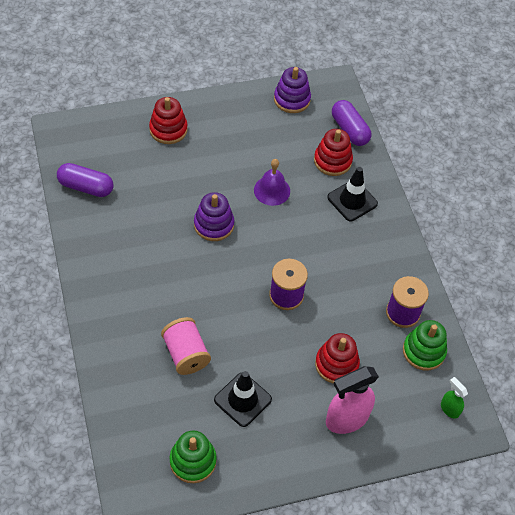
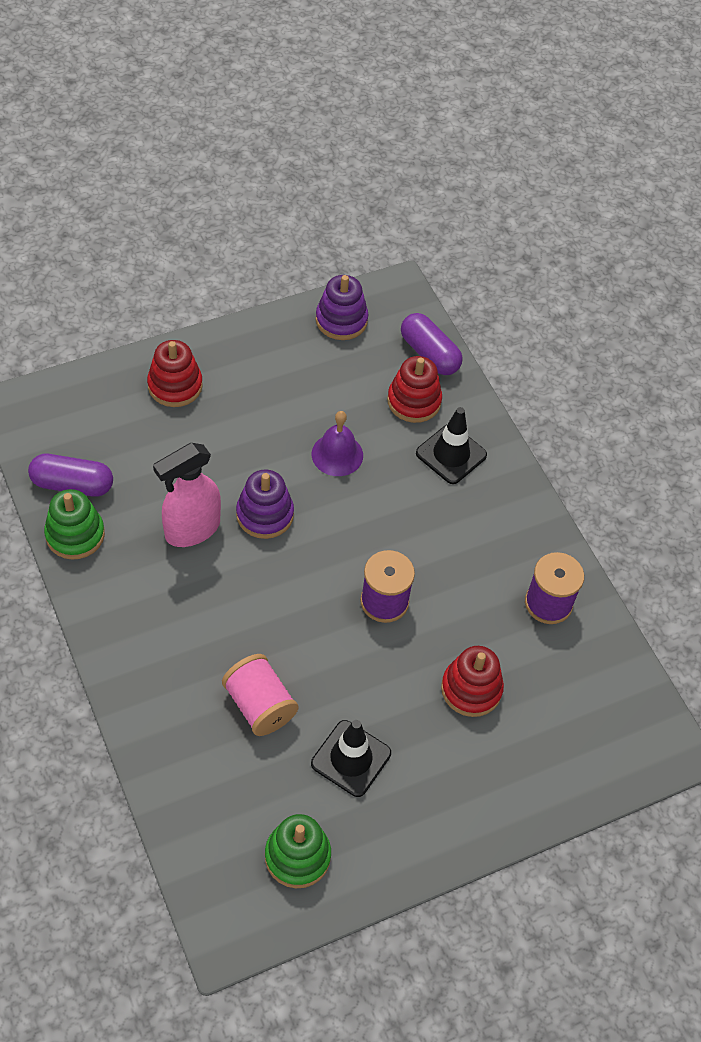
camera: 10 degrees left, 0 degrees up
pink spray bottle [326,366,379,434] -> pink spray bottle moved to [153,443,221,547]
green stacking toy [403,320,447,371] -> green stacking toy moved to [44,489,105,560]
green spray bottle [441,377,468,419] -> none

